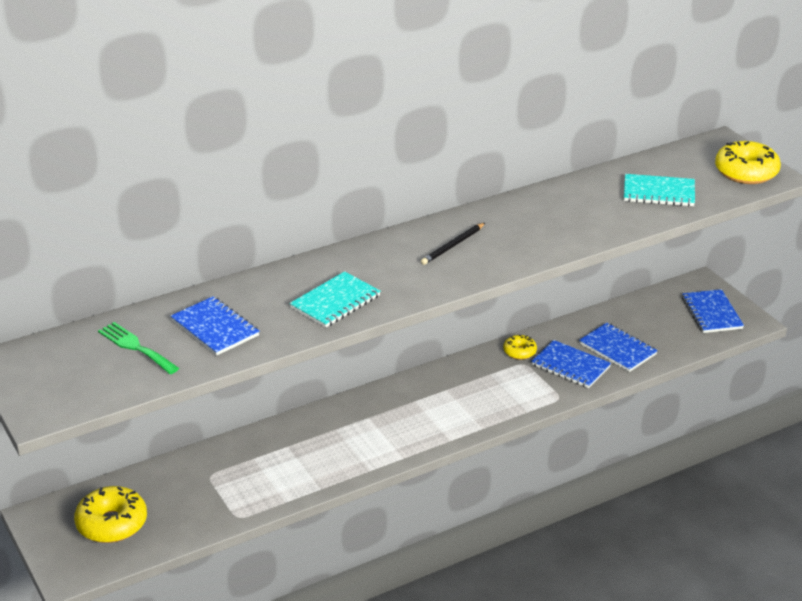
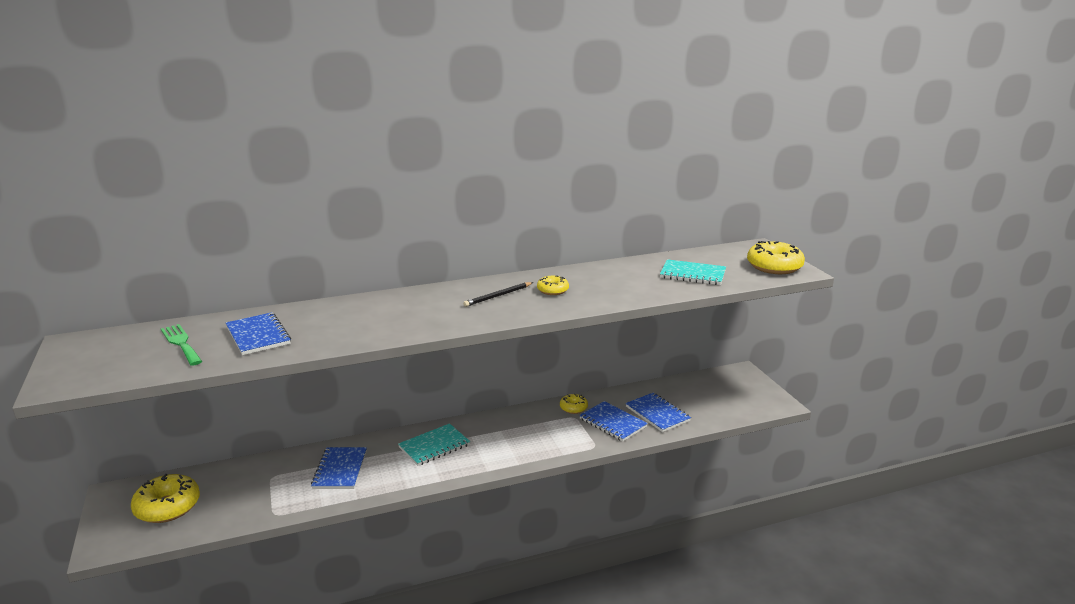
camera: 10 degrees right, 10 degrees down
turquoise notebook [289,271,381,328] -> turquoise notebook moved to [398,423,470,466]
blue notebook [682,289,744,333] -> blue notebook moved to [311,447,367,489]
none -> yellow donut [537,276,569,295]

